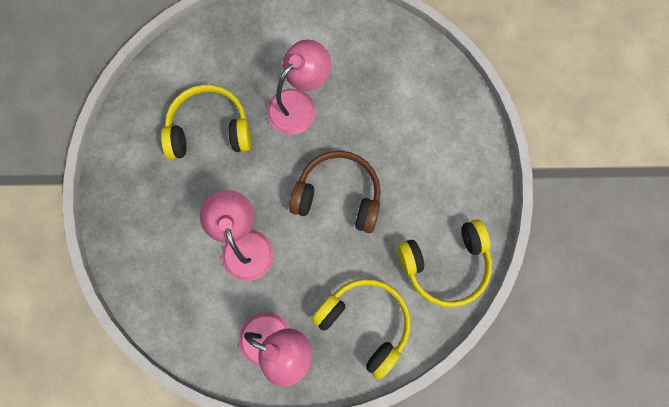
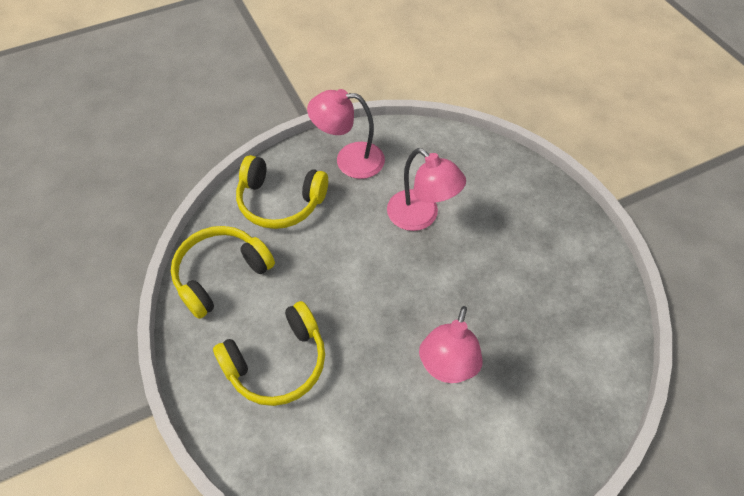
camera: 155 degrees right, 20 degrees down
yellow headphones [161,85,251,159] -> yellow headphones moved to [213,301,325,406]
brown headphones [289,151,381,233] -> none

